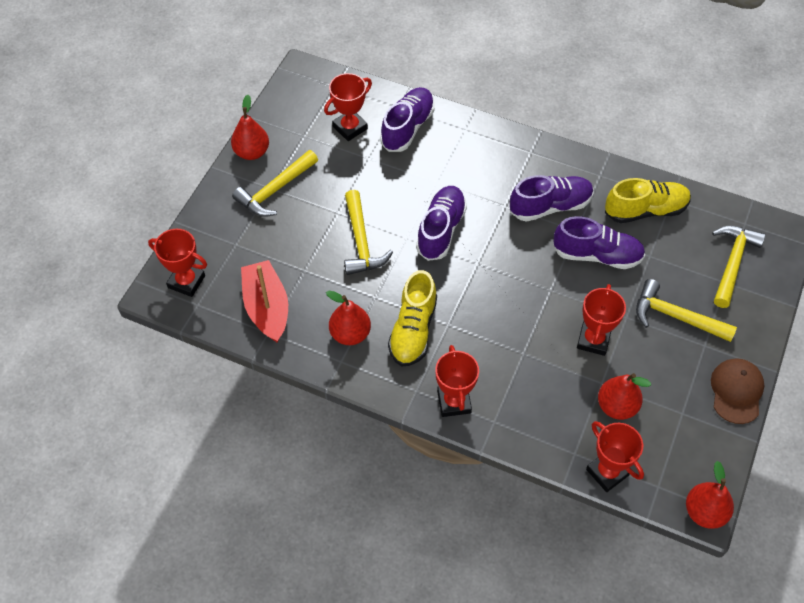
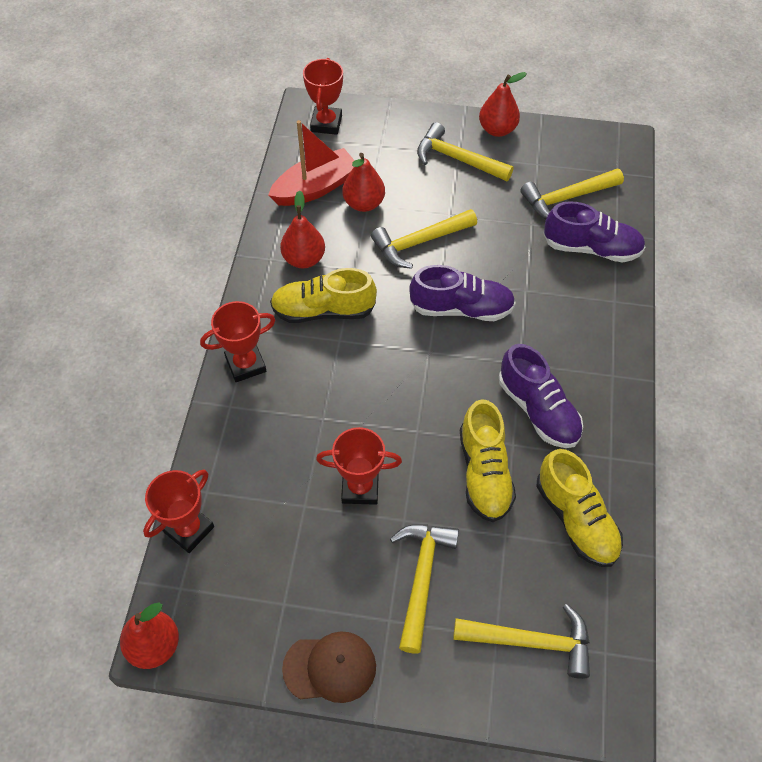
camera: 75 degrees right, 0 degrees up
red trophy [324,73,372,141] -> yellow hammer [520,168,624,219]
purple shoe [553,216,645,269] -> yellow shoe [460,399,516,522]
red pear [598,373,651,420] -> red pear moved to [342,153,385,212]

